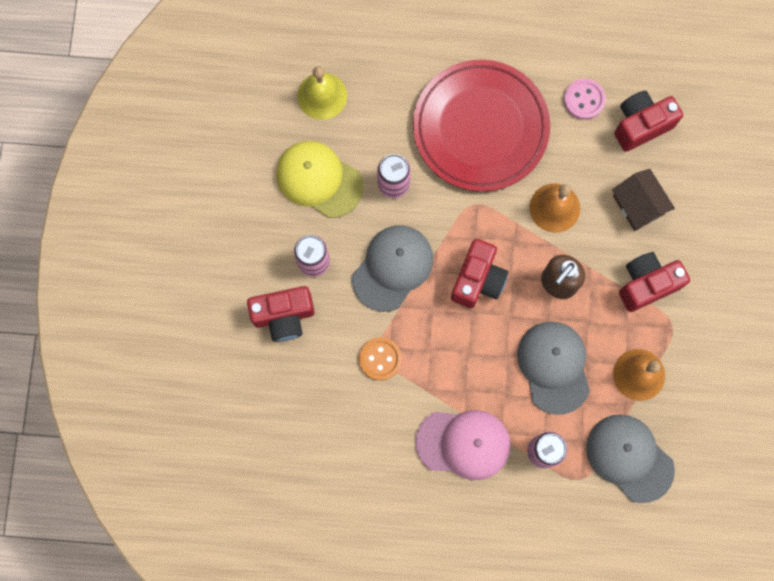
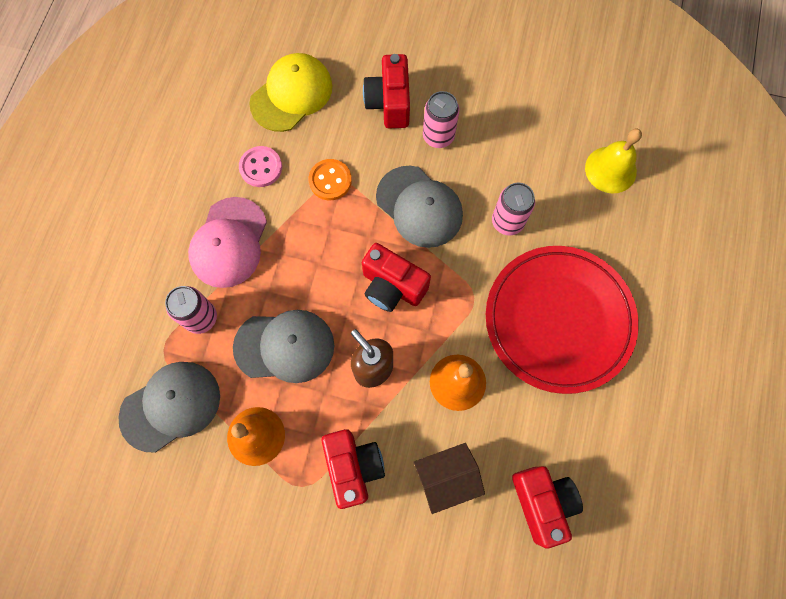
camera: 100 degrees right, 5 degrees down
yellow cap [276,141,364,218] -> yellow cap moved to [249,53,332,132]
pink button [564,79,606,120] -> pink button moved to [239,146,282,187]

